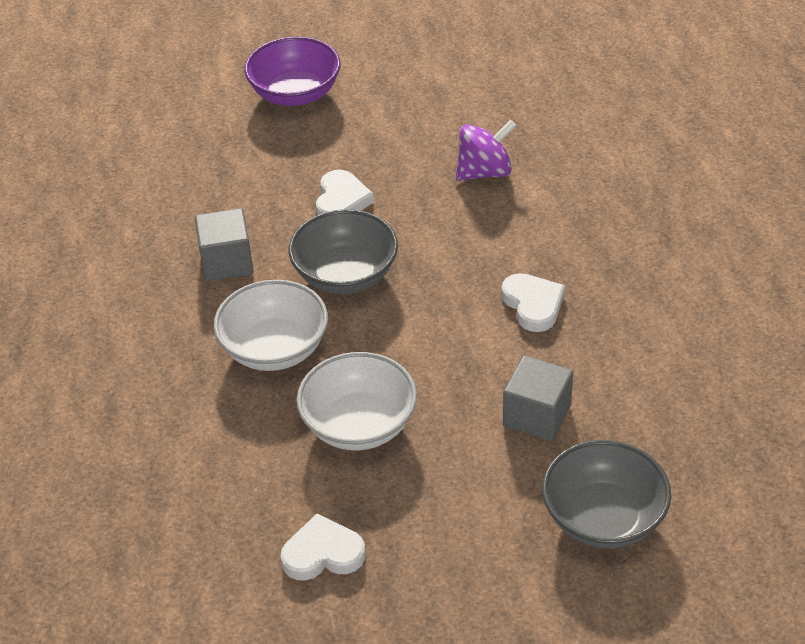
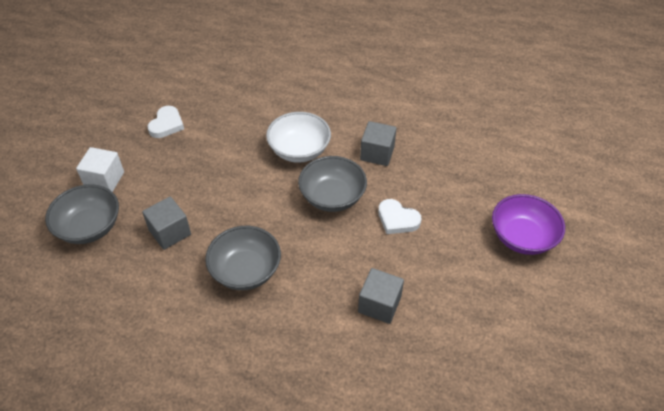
camera: 115 degrees right, 5 degrees up
white bowl [296,352,417,451] -> none
purple spinning top [456,120,516,181] -> grey cube [358,268,404,324]
white heart [501,273,565,332] -> grey bowl [205,226,281,290]
none -> white cube [76,147,124,192]

